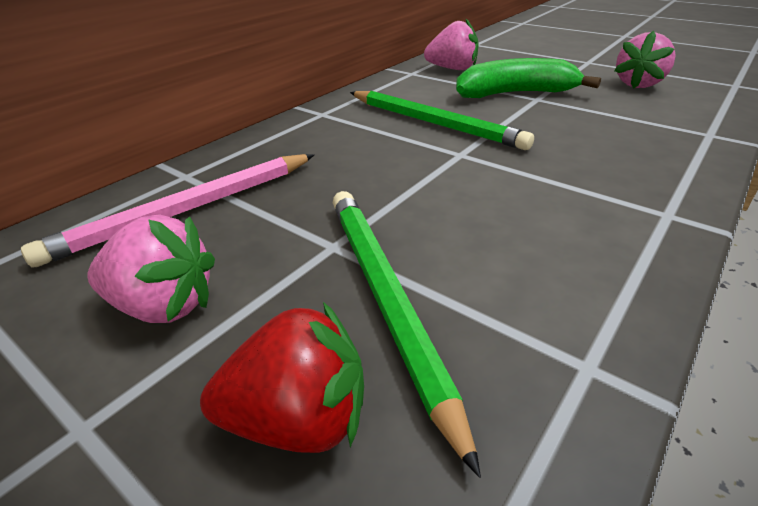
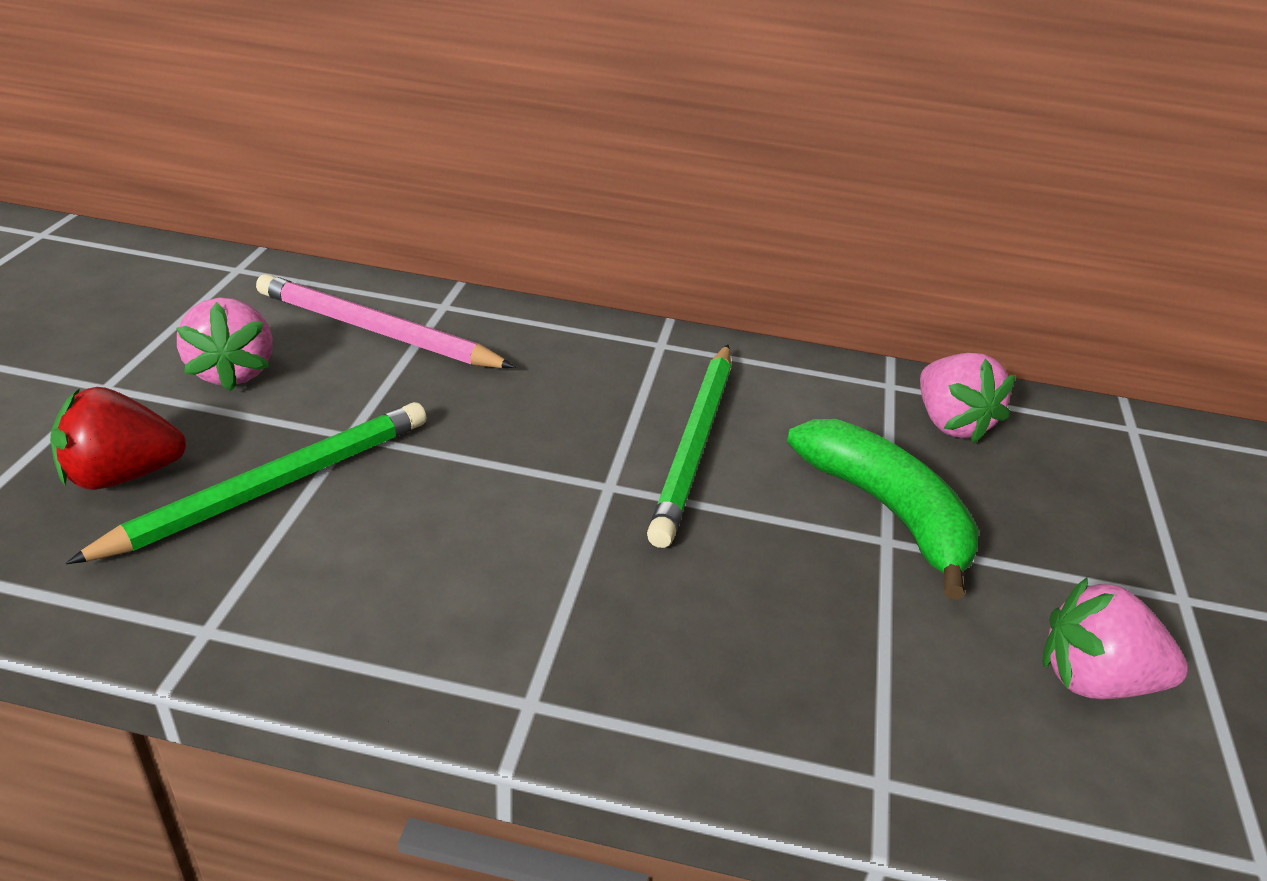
camera: 60 degrees right, 0 degrees up
red strawberry [200,302,364,453] -> red strawberry turned 105 degrees clockwise [50,387,186,490]

